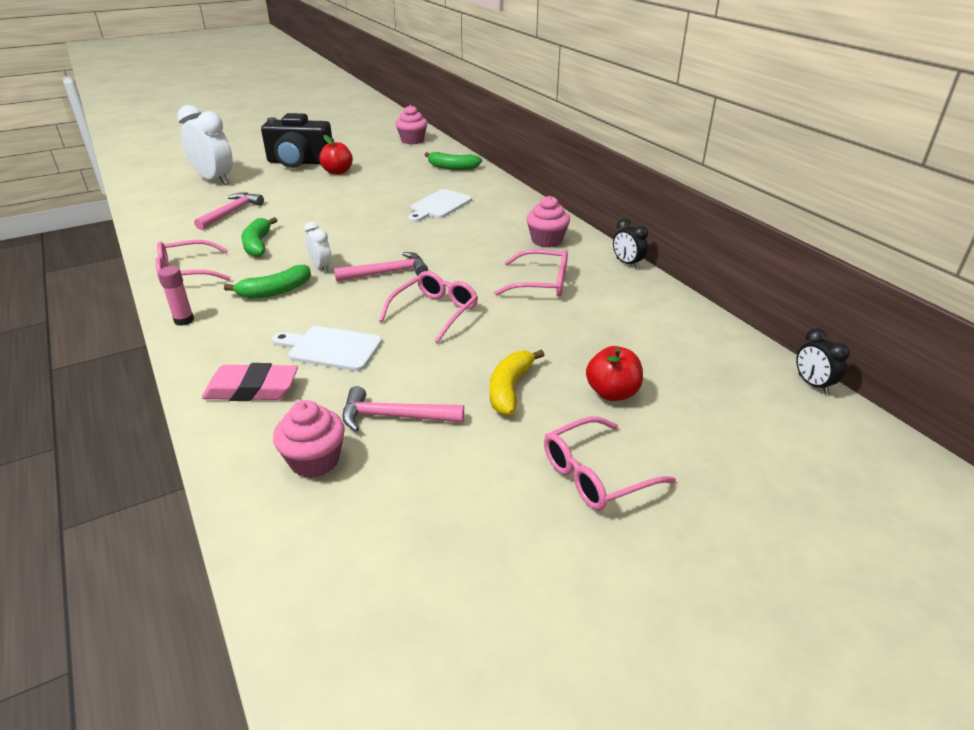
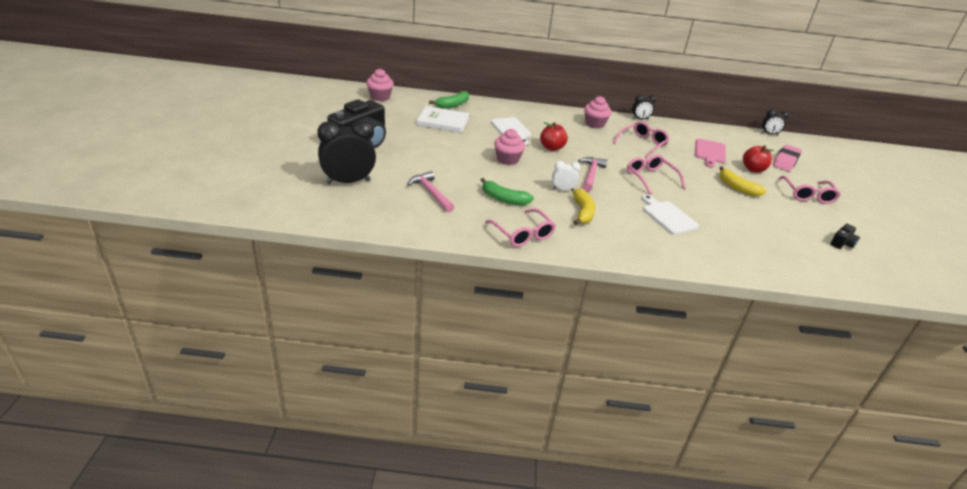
camera: 60 degrees left, 0 degrees up
pink glasses [155,240,231,284] -> pink glasses turned 45 degrees counterclockwise [485,209,556,247]
pink glue stick [158,266,194,326] -> none
white clock [177,105,233,185] -> black clock [317,120,376,184]
pink eraser [202,363,298,401] -> pink eraser moved to [773,145,802,172]
green banana [224,265,311,299] -> yellow banana [573,189,595,225]
white cutting board [272,326,382,371] -> white cutting board turned 105 degrees clockwise [642,194,699,235]
pink cupcake [273,400,345,478] -> pink cupcake moved to [494,129,525,165]
red apple [319,135,353,175] -> red apple moved to [540,122,568,151]
pink hammer [342,386,464,432] -> none
none -> white book [416,106,469,133]
none -> pink cutting board [695,139,726,168]
none -> black camera [830,224,860,249]

